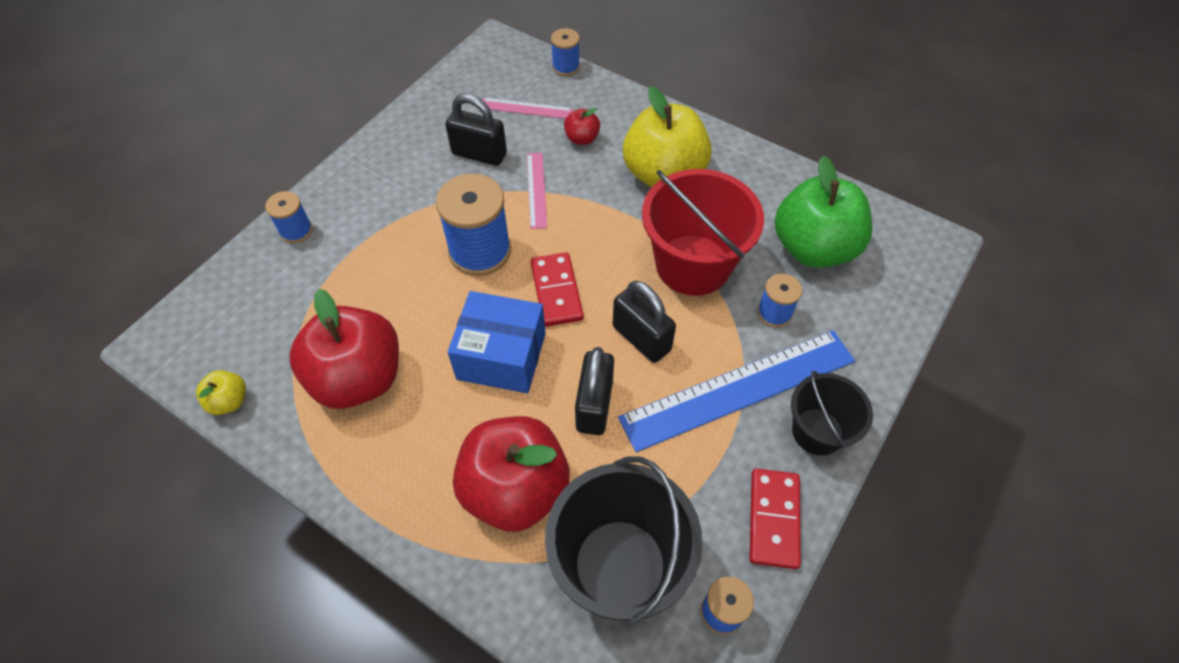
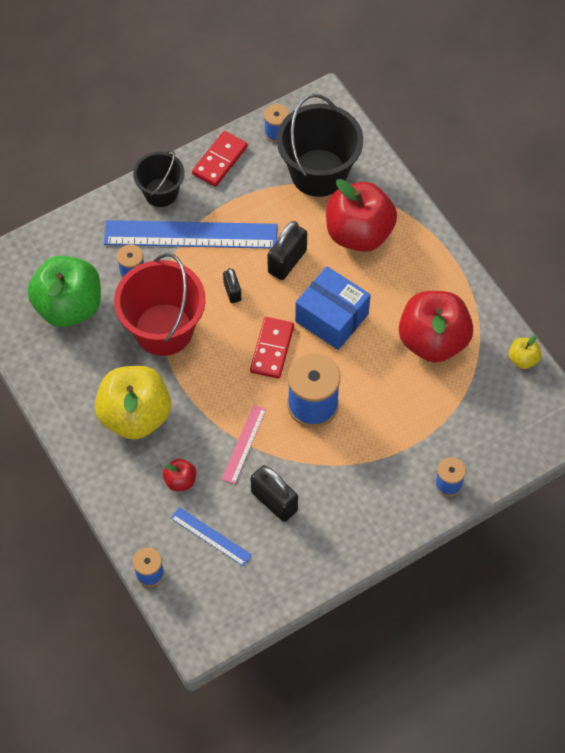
camera: 155 degrees left, 5 degrees up
pink ruler [483,98,573,119] -> blue ruler [171,507,252,566]
black padlock [613,281,676,363] -> black padlock [223,268,241,303], size x0.58

